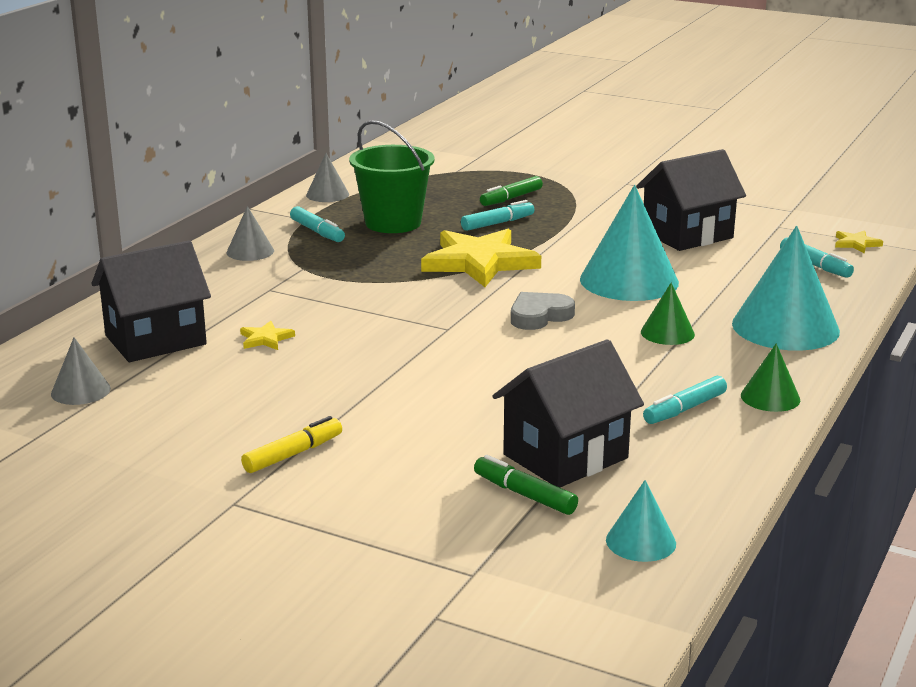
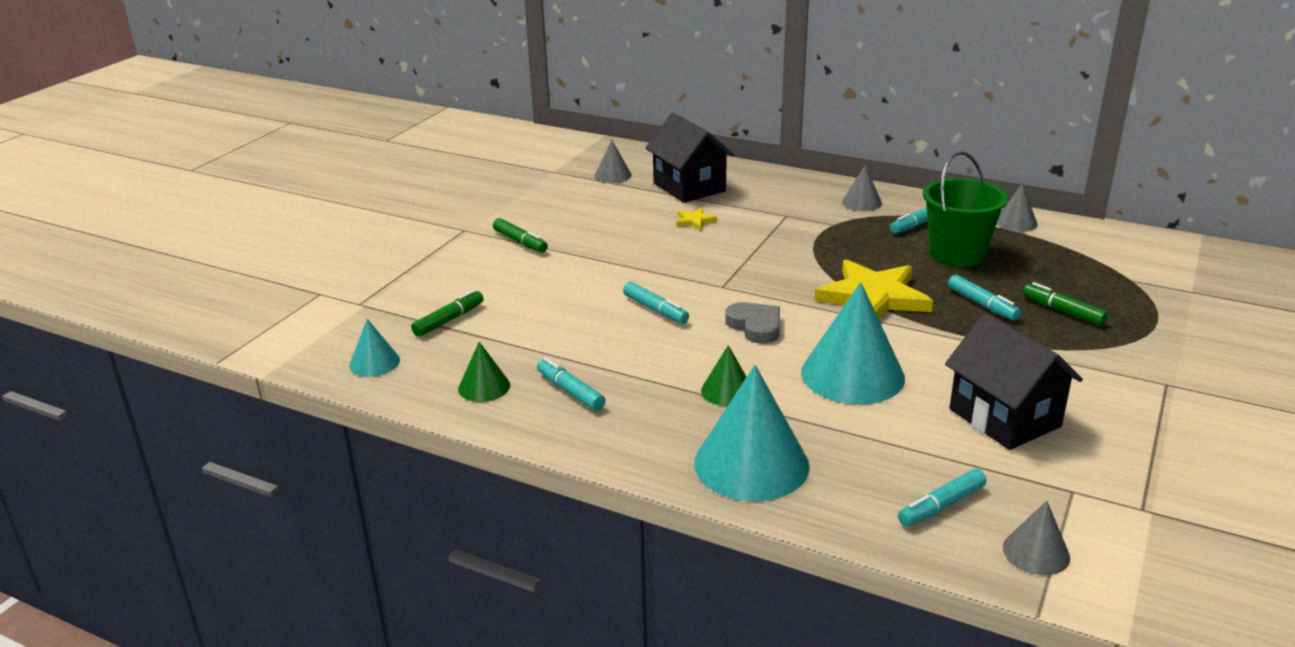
camera: 90 degrees right, 5 degrees up
yellow marker [241,416,342,473] -> green marker [493,218,548,253]
black house [493,339,644,488] -> none
green cone [741,343,800,412] -> green cone moved to [458,342,510,402]
yellow star [835,230,883,254] -> grey cone [1003,501,1070,575]
none -> turquoise marker [623,282,689,324]

